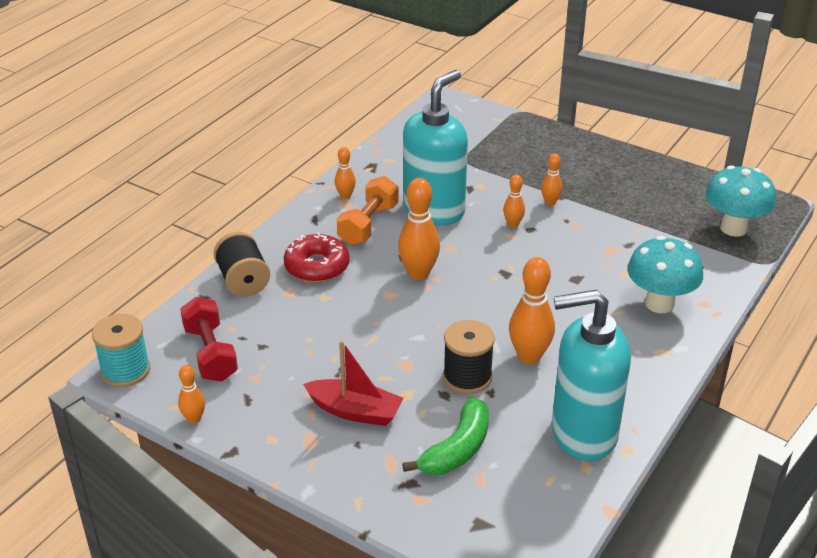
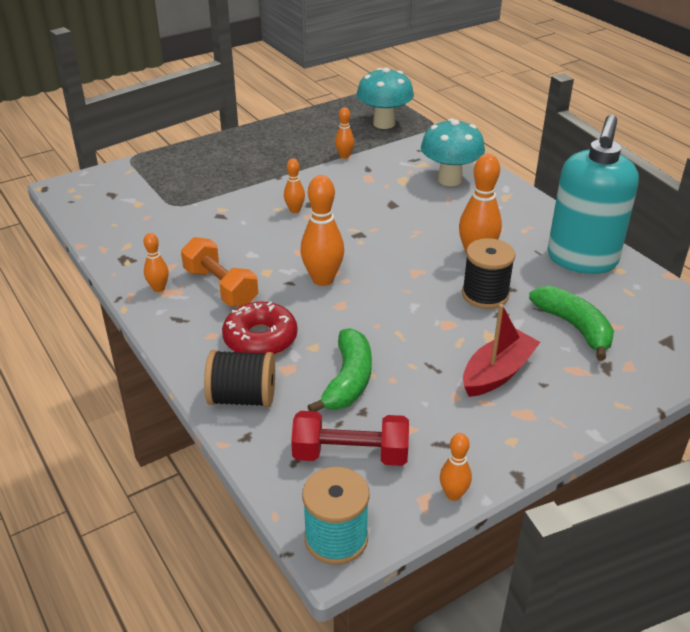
camera: 65 degrees left, 0 degrees up
turquoise soap dispenser [403,70,468,225] -> none
orange bowling pin [541,153,562,206] -> orange bowling pin moved to [335,107,354,159]
none -> green banana [307,328,372,411]

